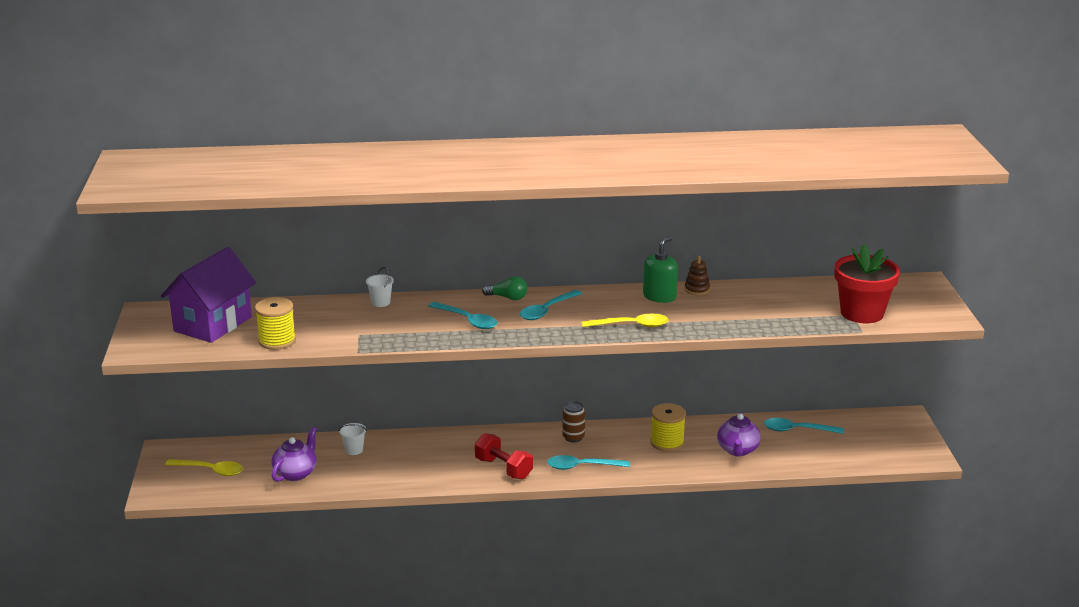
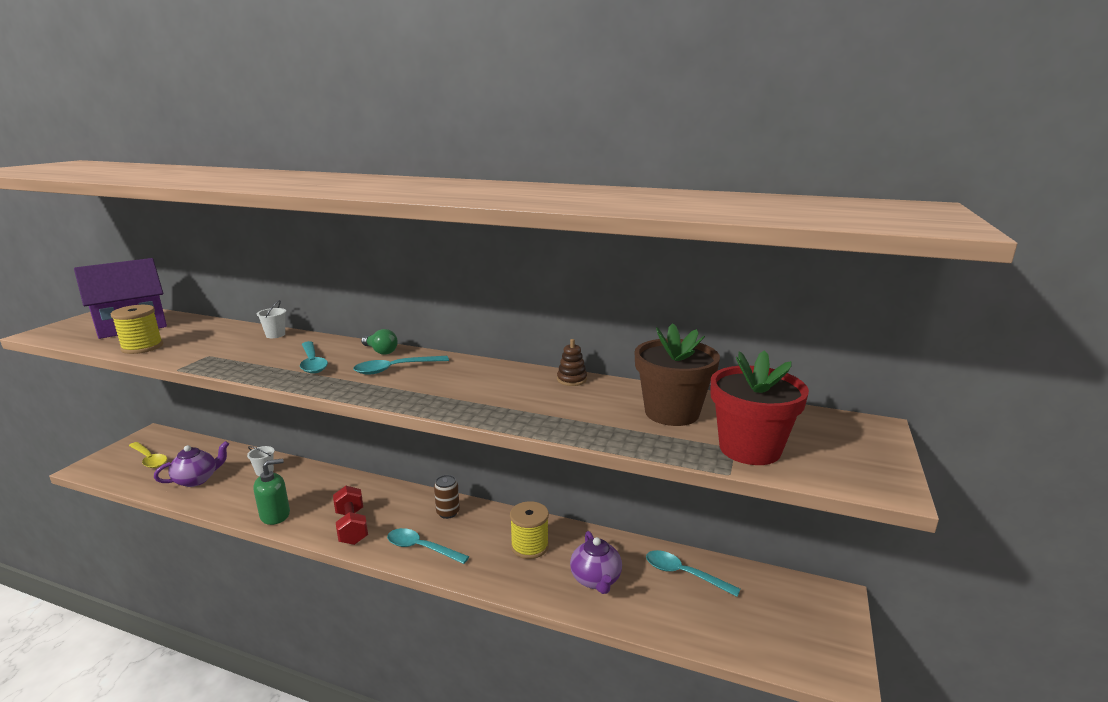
camera: 25 degrees right, 5 degrees down
yellow spoon [582,314,669,327] -> none
green soap dispenser [643,236,678,303] -> green soap dispenser moved to [253,458,290,525]
purple teapot [717,412,761,457] -> purple teapot turned 45 degrees counterclockwise [570,531,622,594]
none -> brown flower pot [635,323,720,426]

